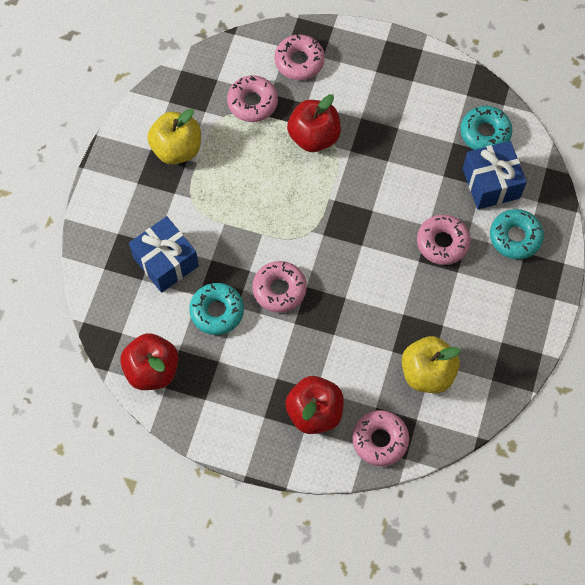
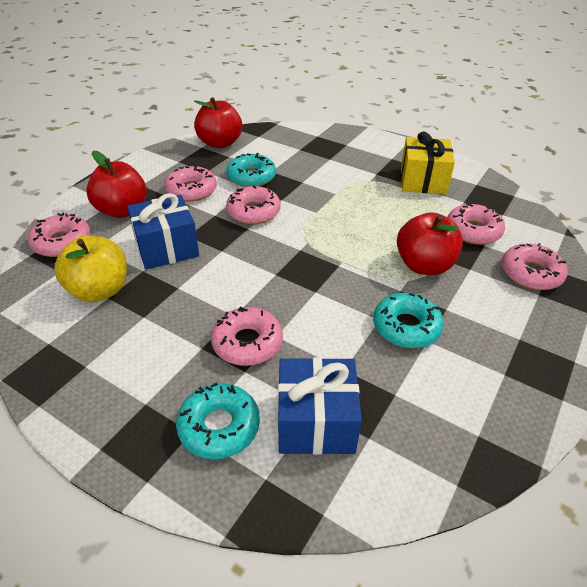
camera: 105 degrees right, 25 degrees down
blue gift [129,216,199,293] -> blue gift moved to [127,193,199,269]
yellow apple [147,109,201,165] -> yellow gift [401,132,455,195]
turquoise donut [460,106,512,150] -> turquoise donut moved to [373,293,444,348]
none -> pink donut [164,165,217,202]

